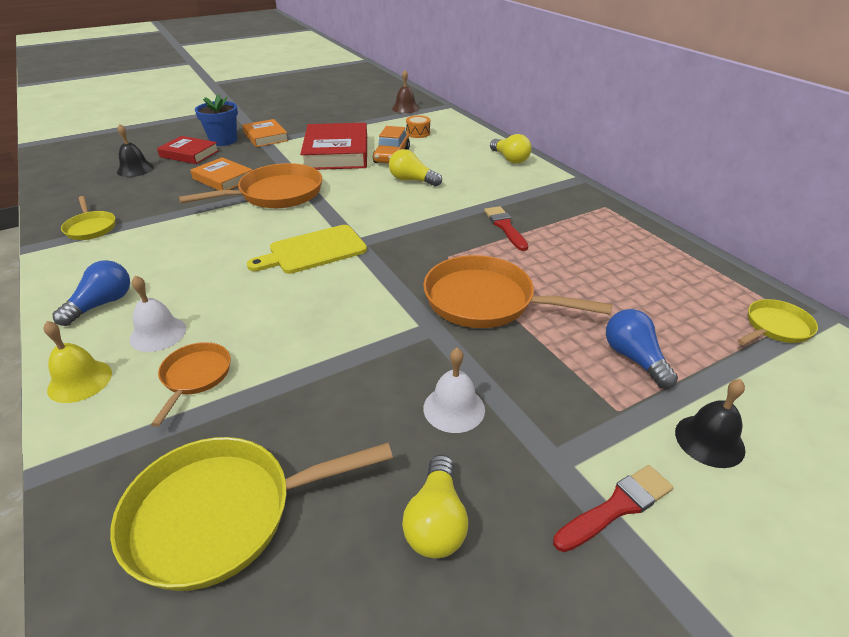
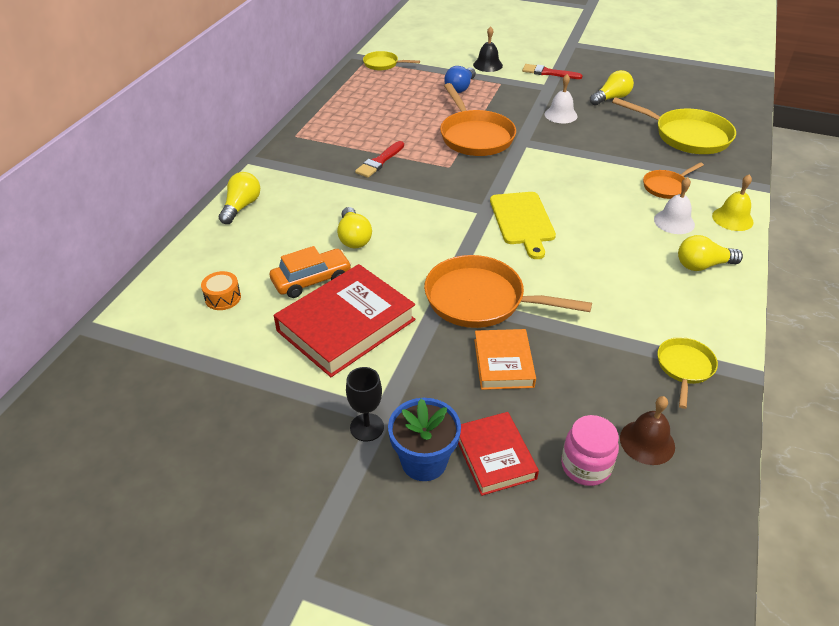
camera: 130 degrees left, 5 degrees up
blue light bulb [53,260,130,326] -> yellow light bulb [678,235,743,271]
black bell [117,124,154,177] -> pink jar [561,415,619,486]
orange book [242,119,289,147] -> black goblet [346,367,384,441]
yellow cutting board [247,225,367,274] -> yellow cutting board turned 60 degrees clockwise [490,192,556,259]
brown bell [392,70,419,113] -> brown bell moved to [620,396,675,465]

